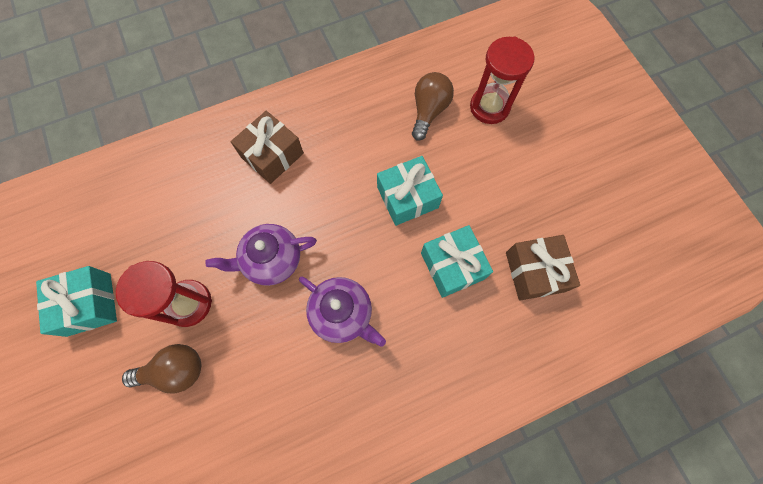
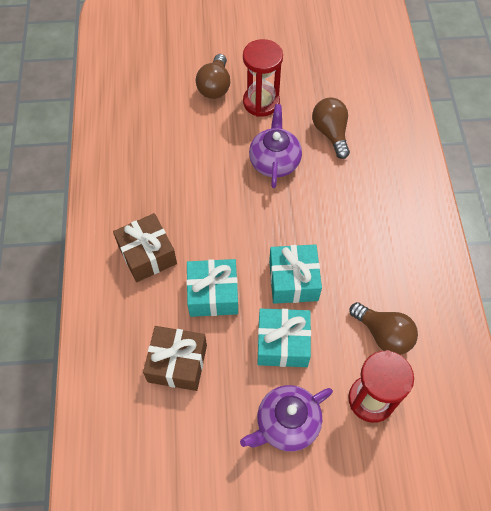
camera: 110 degrees right, 10 degrees down
turquoise gift [36,266,117,337] -> turquoise gift moved to [257,309,311,367]
brown gift [231,111,304,184] -> brown gift moved to [113,213,177,282]
purple teapot [299,276,386,347] -> purple teapot moved to [240,385,333,451]
none -> brown light bulb [312,97,350,159]

